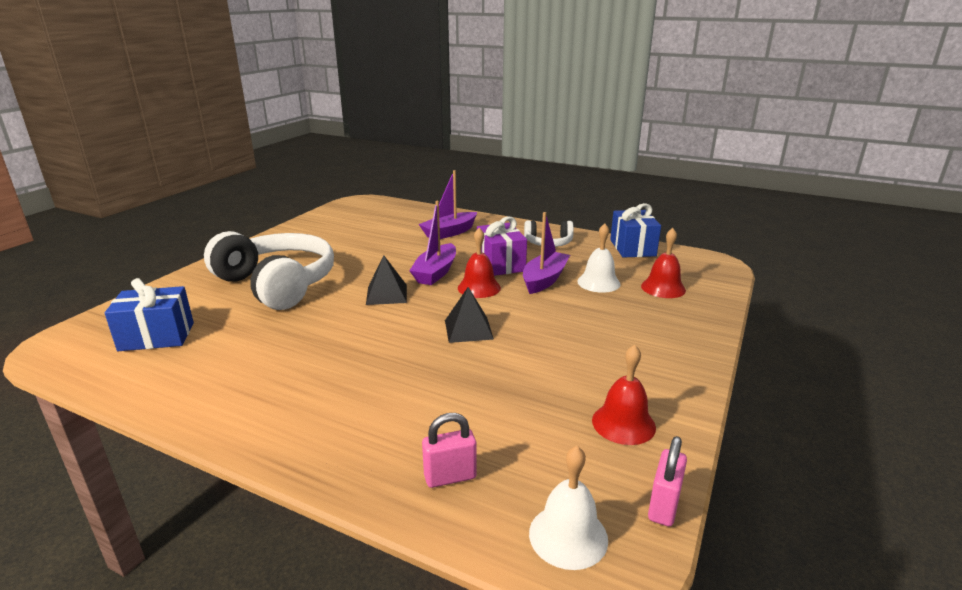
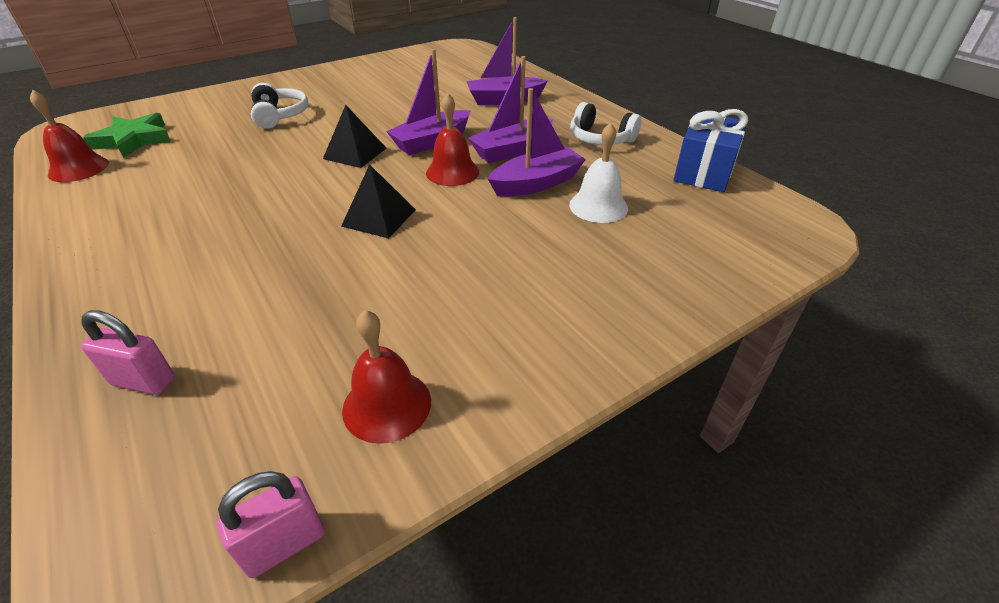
camera: 30 degrees right, 15 degrees up
blue gift [105,278,194,351] -> green star [83,113,171,158]
white headphones [204,231,334,310] -> white headphones [251,83,308,129], size x0.49
purple gift [477,216,527,276] -> purple boat [468,56,553,163]
white bell [529,446,608,570] -> none
red bell [641,228,686,298] -> red bell moved to [30,90,109,182]

